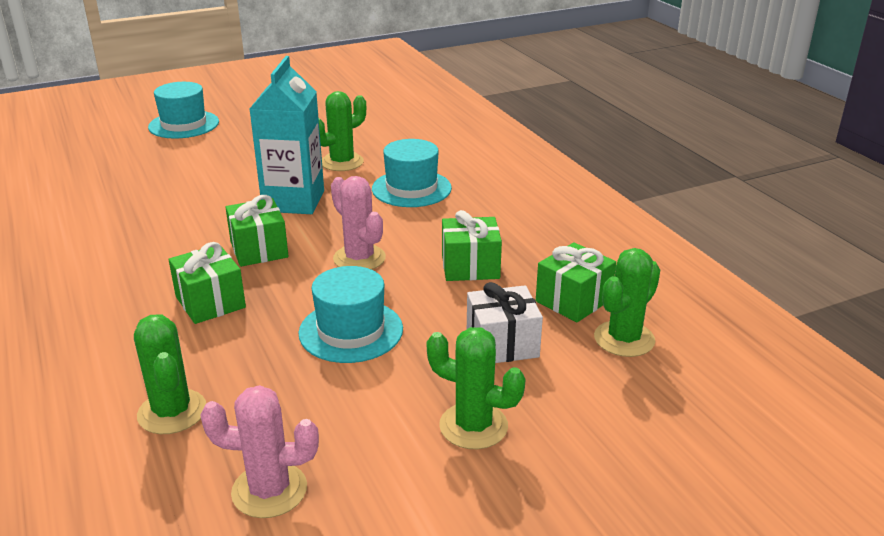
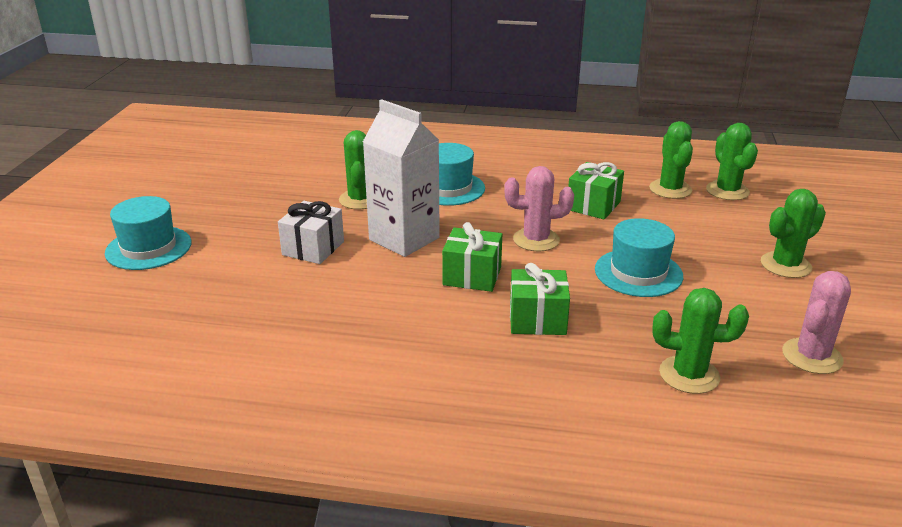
camera: 55 degrees left, 0 degrees up
turquoise carton [250,56,324,214] -> white carton [363,99,440,257]
white gift [467,282,543,363] -> white gift moved to [278,201,344,264]
green gift [536,242,616,322] -> green cactus [649,121,693,199]

